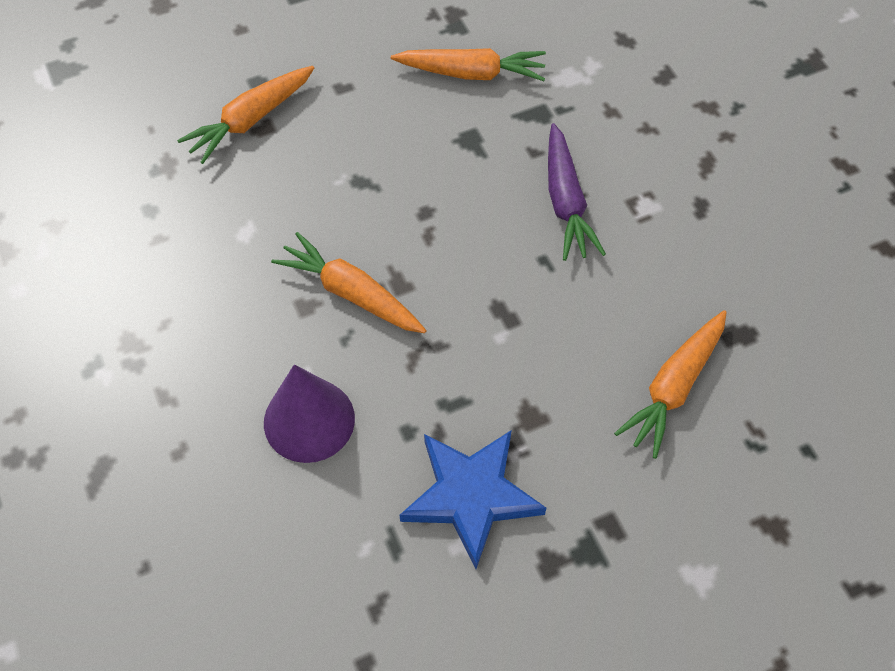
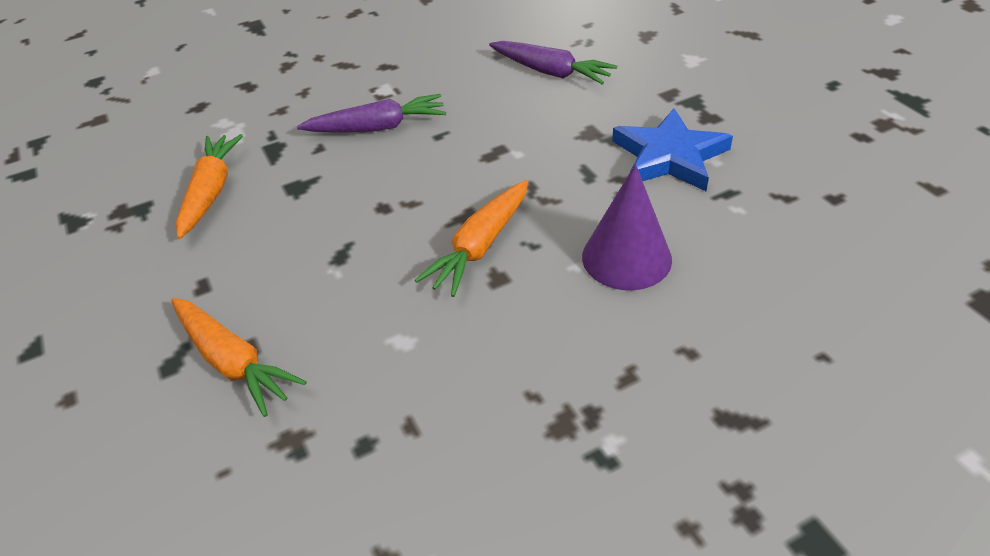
camera: 90 degrees left, 15 degrees down
orange carrot [614,310,727,459] -> purple carrot [489,41,617,85]

